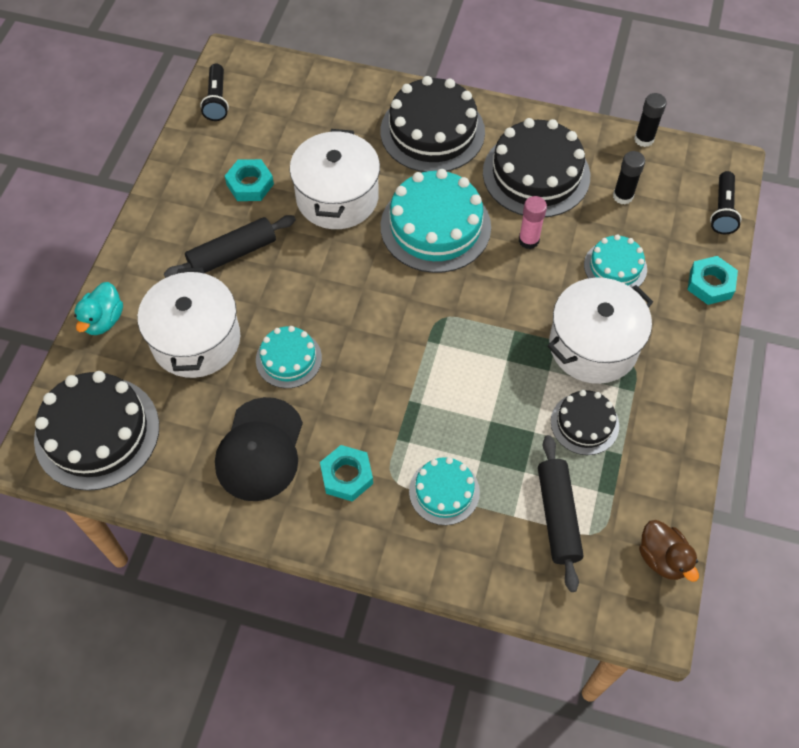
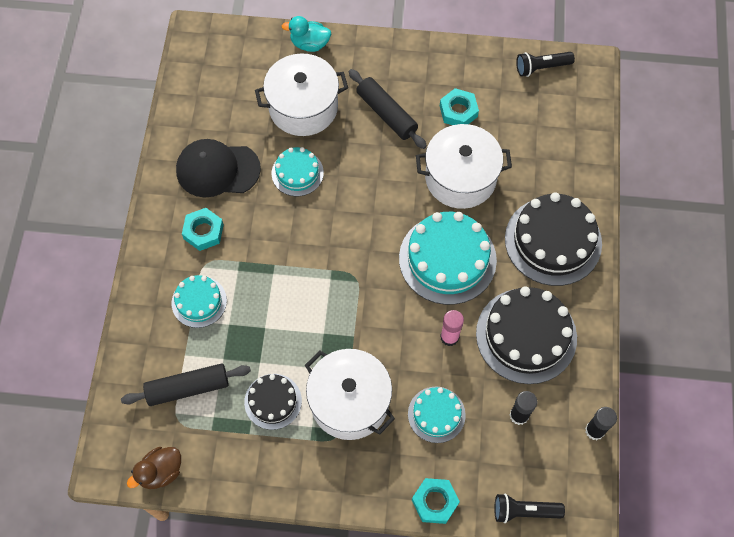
camera: 80 degrees right, 5 degrees up
black cake [34,371,159,491] -> none

